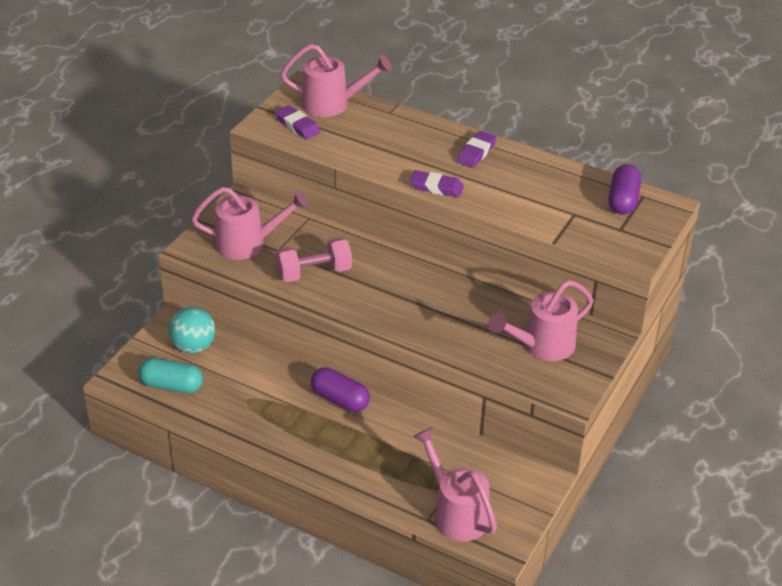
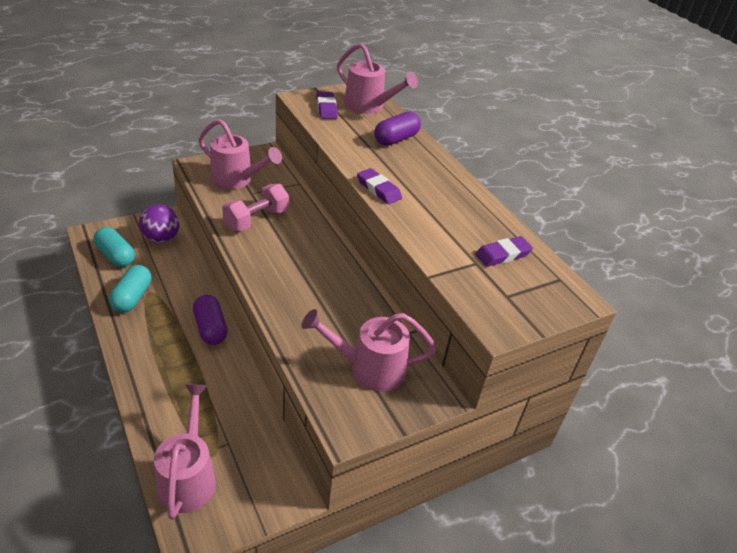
camera: 30 degrees right, 0 degrees up
turquoise ball [169,307,215,353] -> purple ball [139,205,179,243]
pink dumbbell [276,237,352,282] -> pink dumbbell turned 60 degrees counterclockwise [222,184,289,231]
purple eraser [456,131,497,168] -> purple eraser moved to [475,236,533,267]
purple capsule [608,164,641,215] -> purple capsule moved to [374,112,421,146]
none -> turquoise capsule [109,265,151,312]

